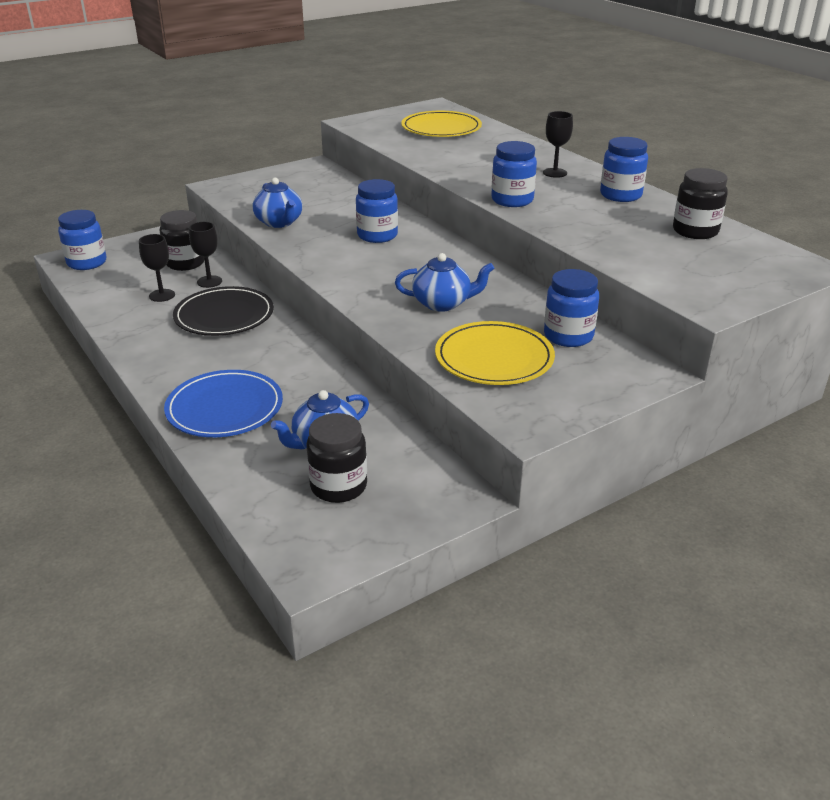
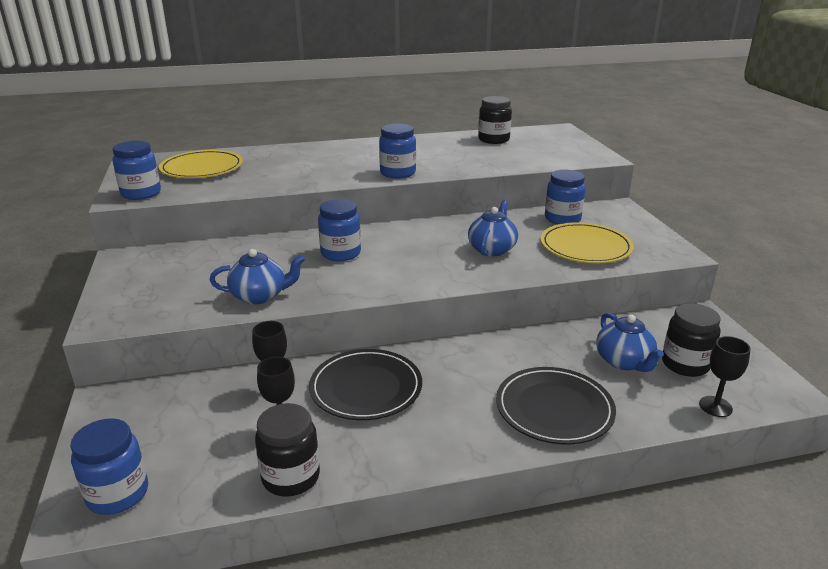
camera: 70 degrees left, 5 degrees down
black jar [160,210,204,271] -> black jar moved to [255,403,320,497]
blue plate [164,370,283,437] -> black plate [496,367,616,445]
black goblet [543,111,573,178] -> black goblet moved to [699,336,751,417]
blue jar [600,137,648,202] -> blue jar moved to [113,141,161,200]

